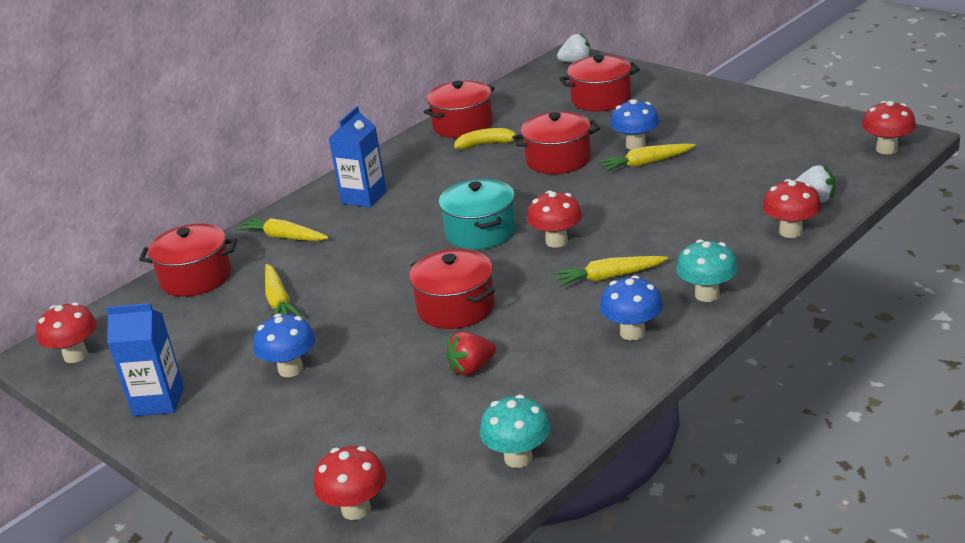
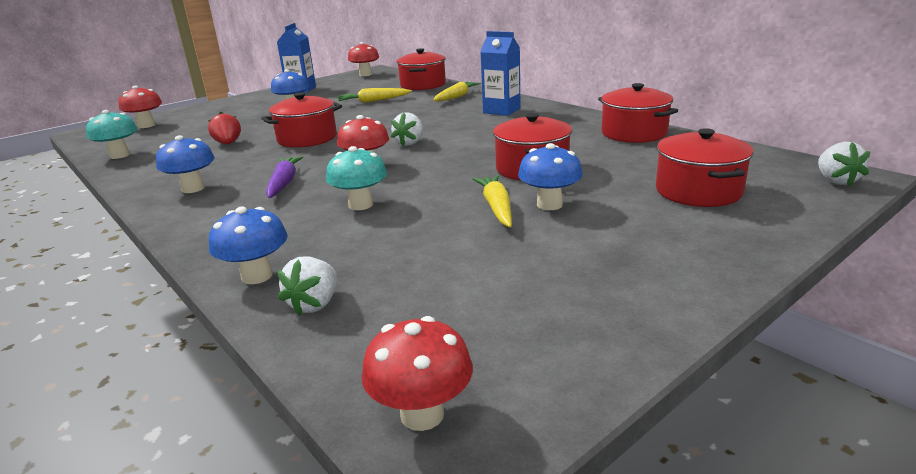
camera: 95 degrees right, 5 degrees down
turquoise pot [439,179,516,250] -> white strawberry [391,112,423,146]
yellow banana [454,128,523,149] -> none
yellow carrot [553,256,668,287] -> purple carrot [266,156,303,198]
turquoise mushroom [676,240,738,302] -> turquoise mushroom moved to [326,146,387,210]
red mushroom [763,179,821,238] -> blue mushroom [209,206,288,284]

